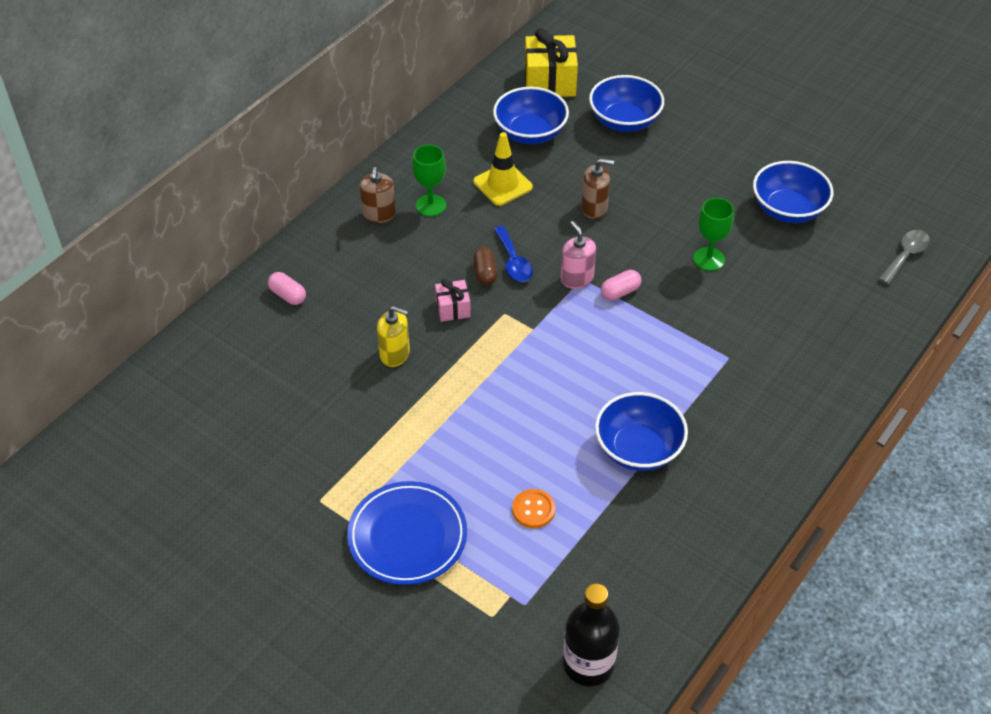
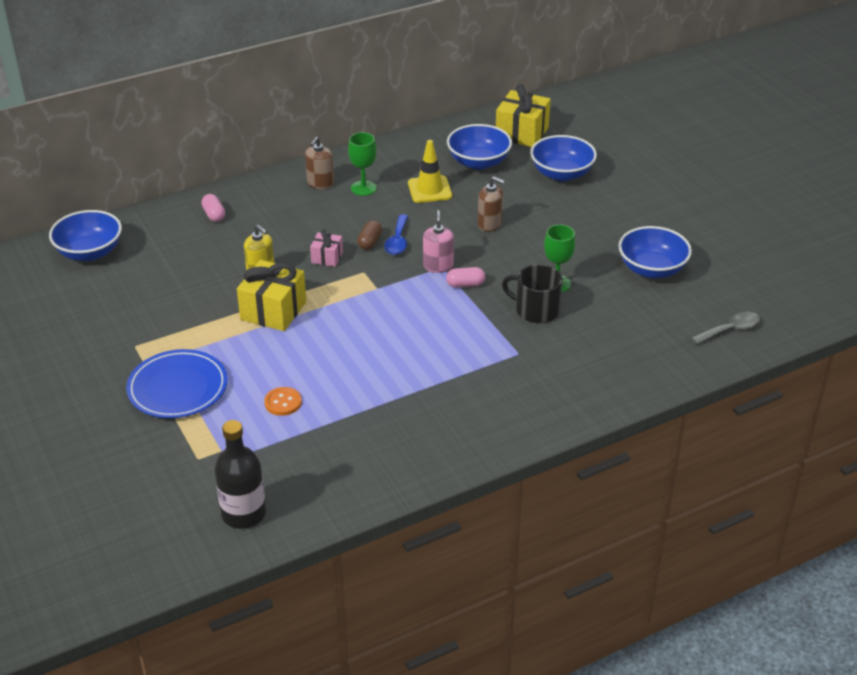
camera: 25 degrees right, 10 degrees down
blue bowl [595,392,688,471] -> blue bowl moved to [49,210,122,261]
none -> yellow gift [237,260,306,331]
none -> black mug [502,264,563,323]

